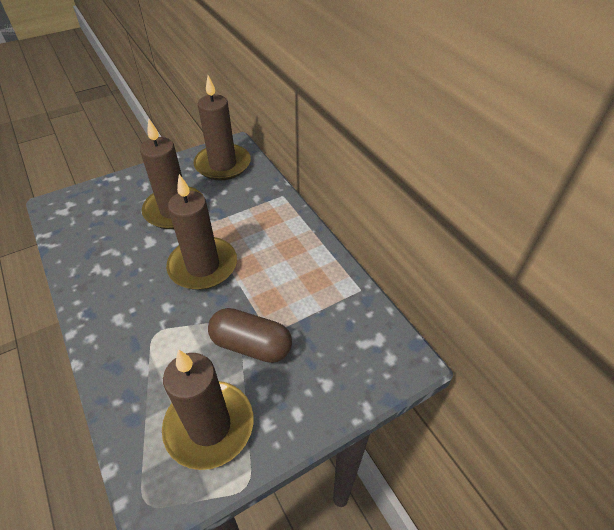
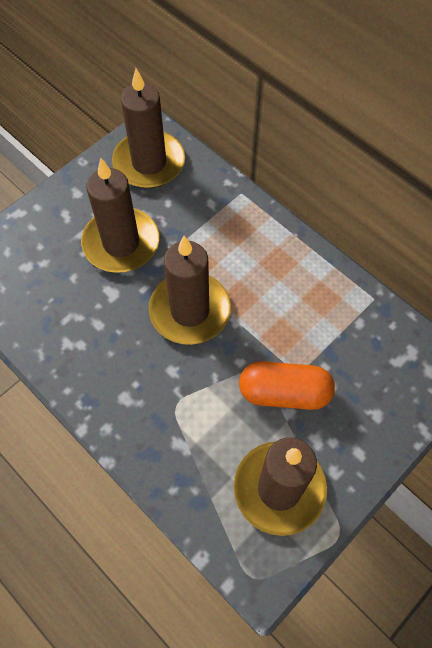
camera: 15 degrees left, 15 degrees up
brown capsule [208,308,292,363] -> orange capsule [239,361,335,410]

